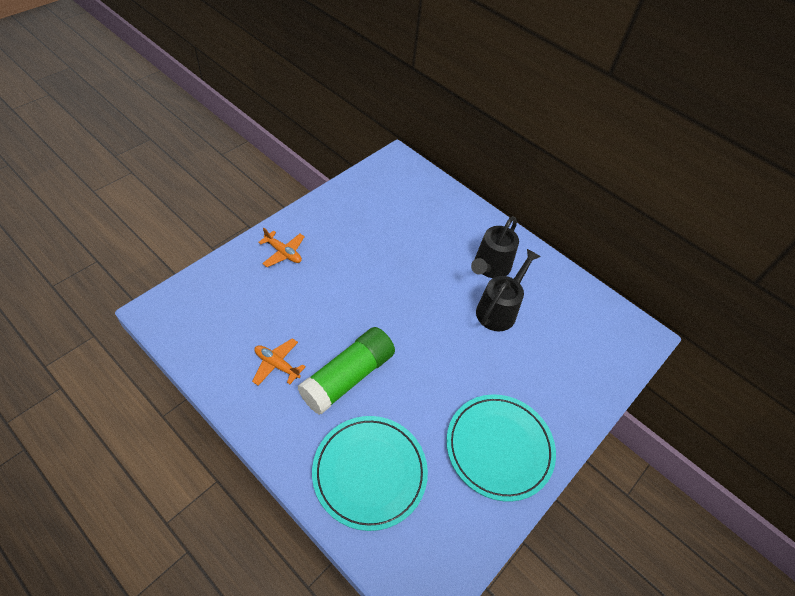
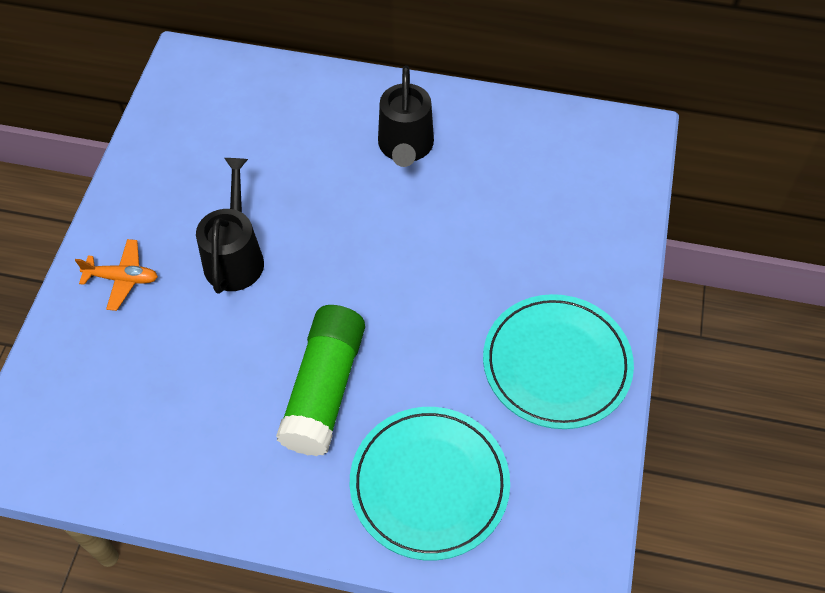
camera: 25 degrees left, 5 degrees up
orange plane [252,338,306,386] -> none
black watering can [476,249,541,331] -> black watering can moved to [196,158,264,294]

